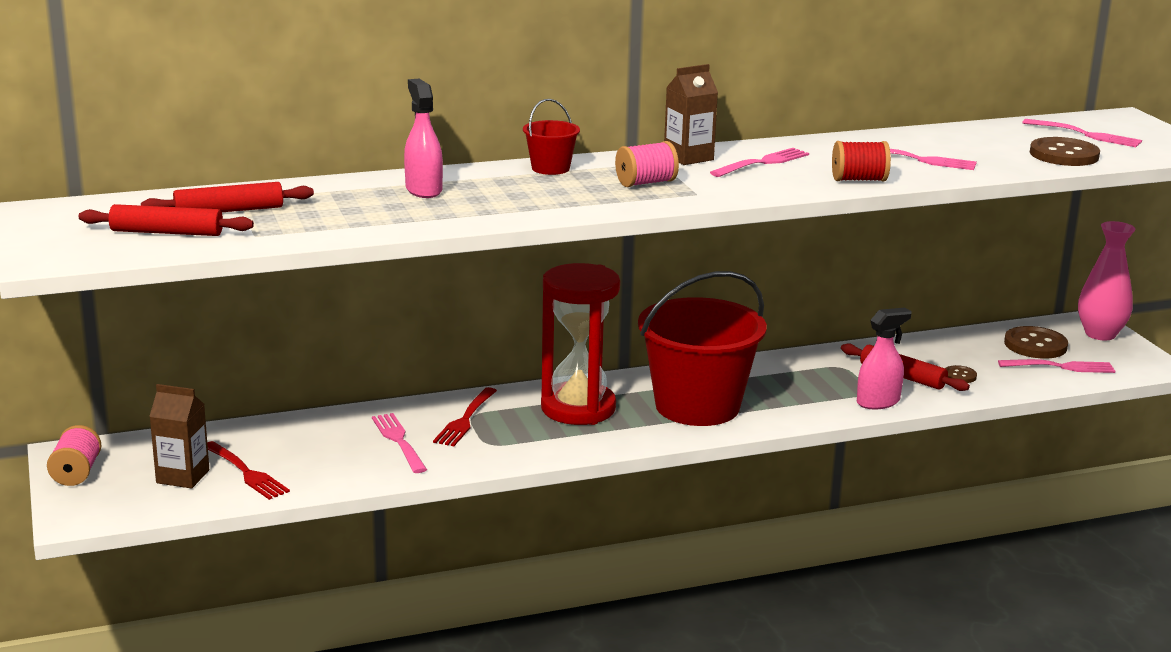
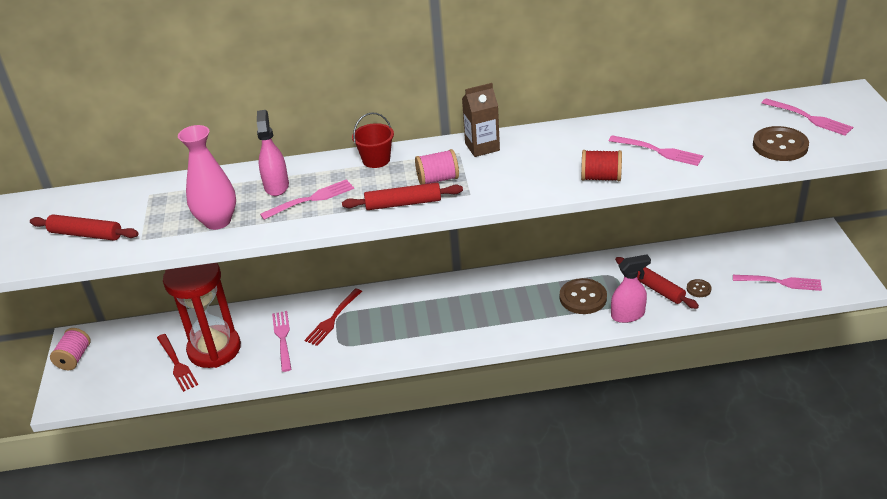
camera: 15 degrees right, 15 degrees up
red rolling pin [141,182,314,212] -> red rolling pin moved to [342,183,463,210]
brown carton [149,384,209,489] -> none
red hourglass [541,263,620,425] -> red hourglass moved to [163,263,241,368]
red bucket [638,271,767,426] -> none
pink fork [710,148,809,177] -> pink fork moved to [260,179,354,220]
brown button [1004,326,1068,358] -> brown button moved to [560,278,607,314]
pink vase [1078,221,1136,340] -> pink vase moved to [178,125,236,230]

